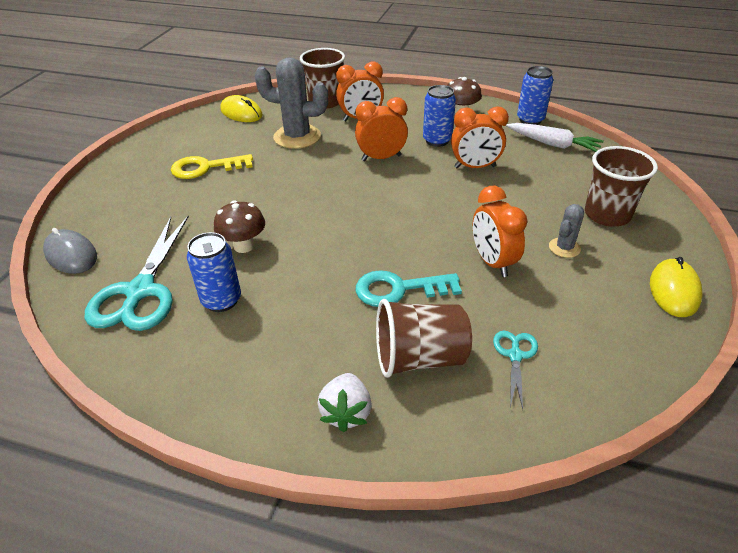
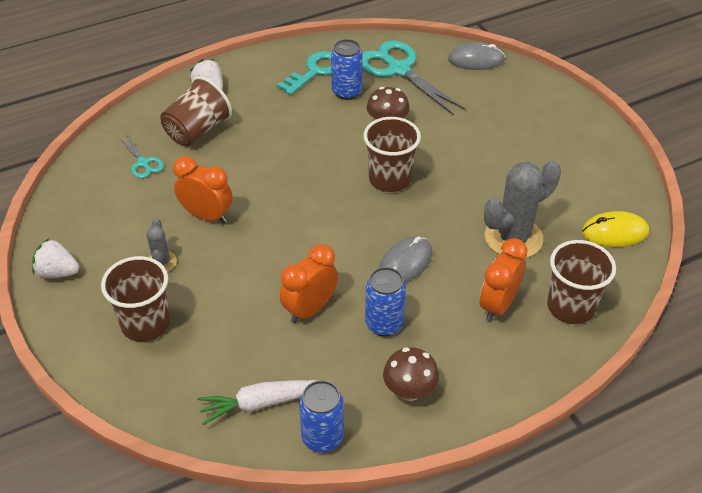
camera: 135 degrees right, 5 degrees up
yellow key [171,154,253,179] -> none
orange clock [355,97,408,161] -> grey mouse [379,236,432,283]
turquoise key [356,270,462,307] -> turquoise key moved to [277,51,331,95]
yellow mouse [650,257,703,317] -> white strawberry [32,238,79,278]
none -> brown cup [363,117,421,192]

